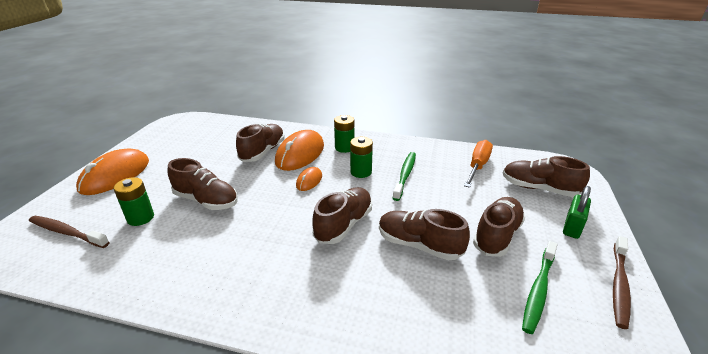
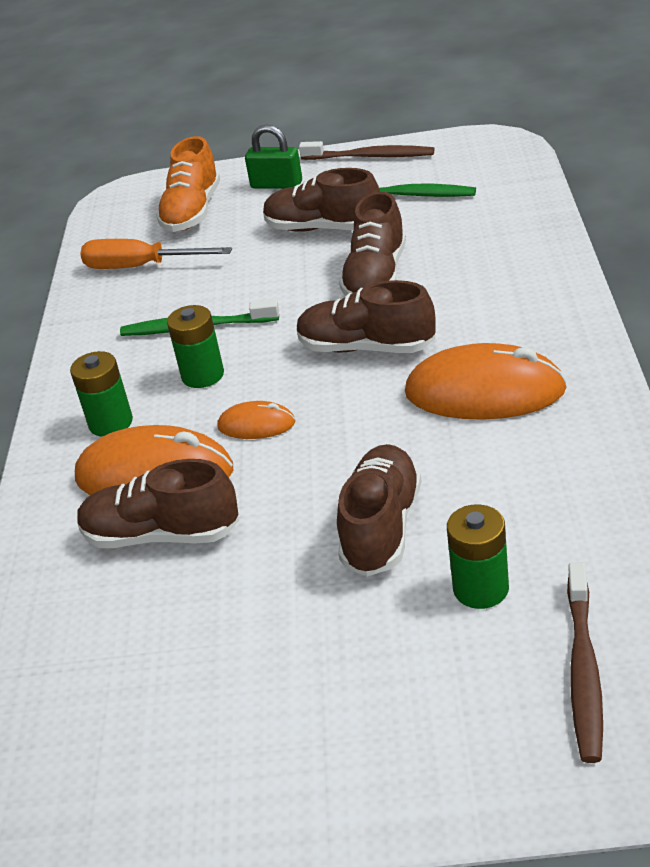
camera: 100 degrees left, 5 degrees up
orange mouse [76,148,149,195] -> orange mouse moved to [405,343,567,420]
brown shoe [503,156,590,197] -> orange shoe [156,136,220,232]

